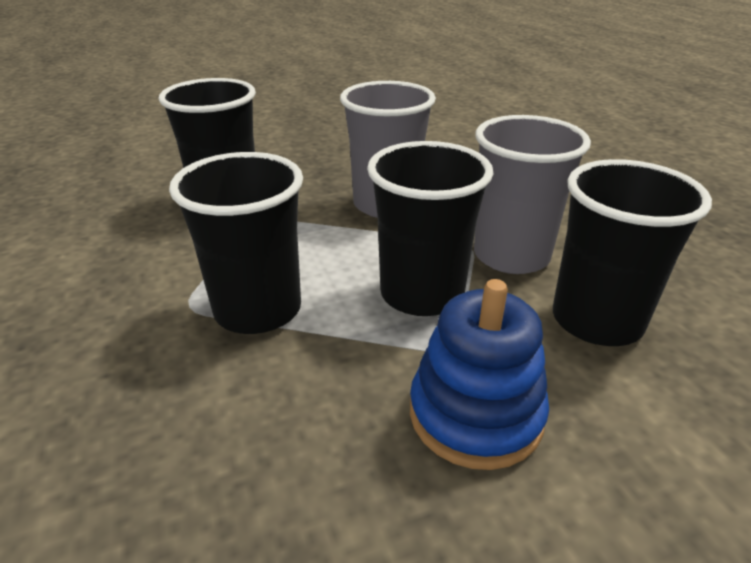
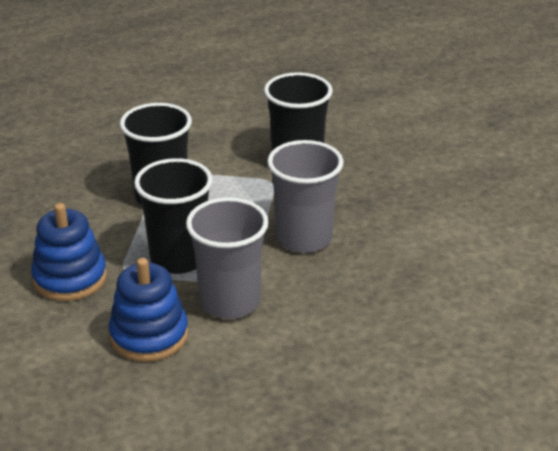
camera: 85 degrees right, 0 degrees up
black cup [553,159,712,346] -> blue stacking toy [109,258,188,362]

